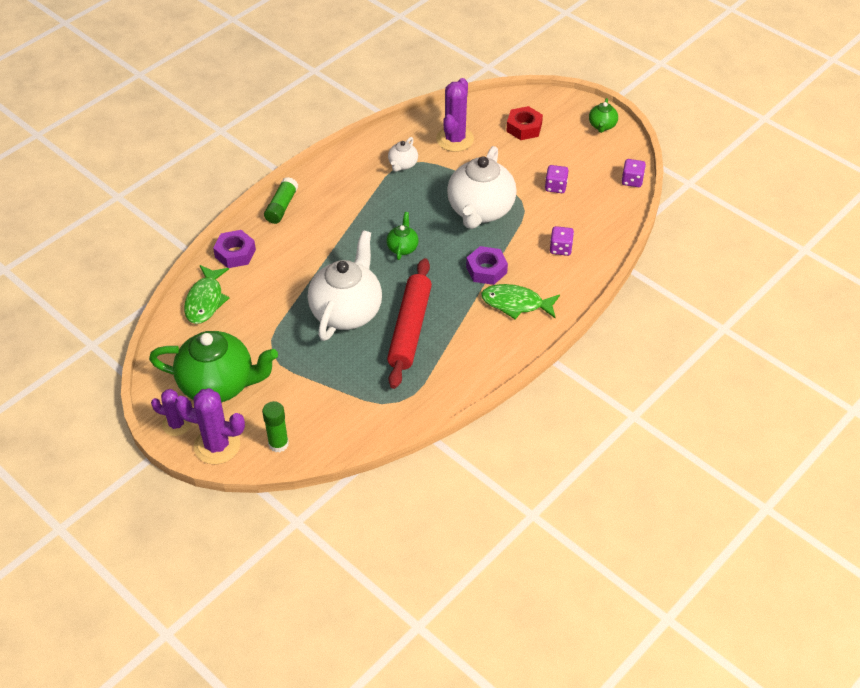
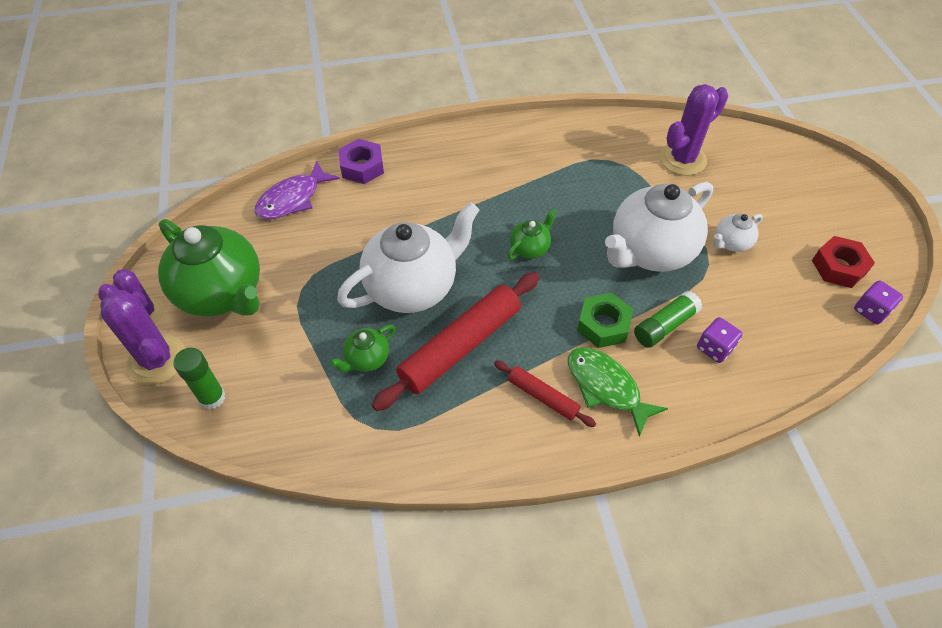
camera: 35 degrees right, 5 degrees up
green fish [184,265,229,324] -> purple fish [254,161,340,219]
green glue stick [264,177,298,224] -> green glue stick moved to [634,291,702,348]
white teapot [388,137,418,172] -> white teapot moved to [713,214,763,252]
purple nut [466,246,508,285] -> green nut [577,292,633,348]
red nut [506,106,543,140] -> red nut moved to [812,236,875,288]
purple dice [545,165,569,193] -> none
green teapot [589,98,618,133] -> green teapot moved to [330,325,395,372]
none -> red rolling pin [494,360,596,427]

